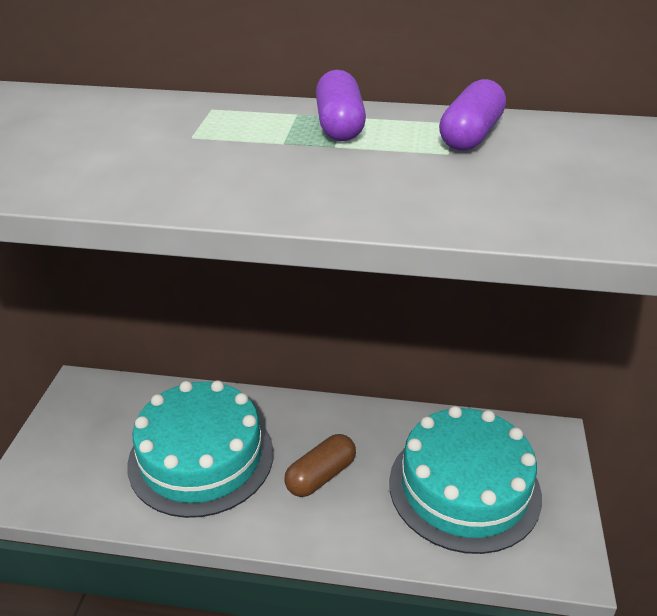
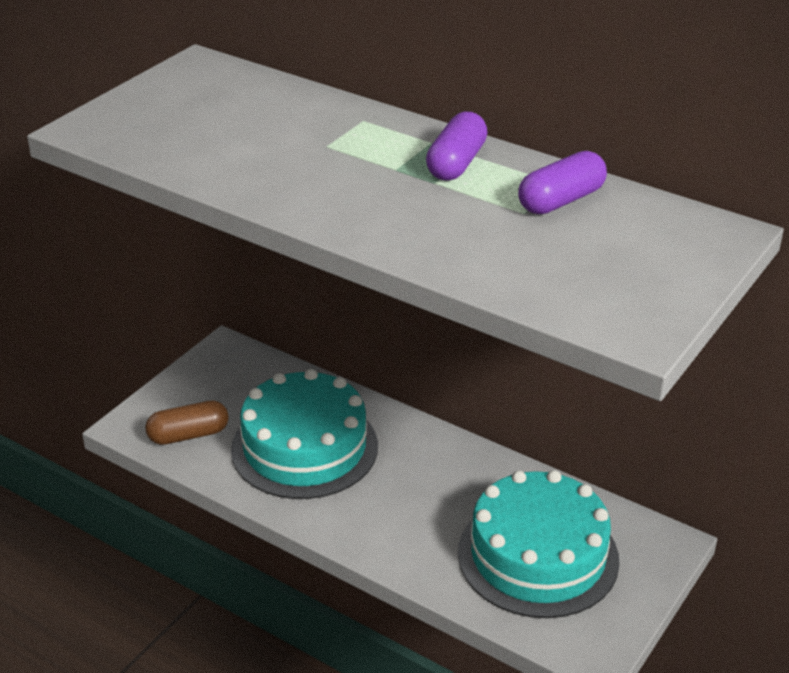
camera: 25 degrees right, 0 degrees up
brown capsule [284,434,356,497] -> brown capsule moved to [145,400,229,445]

